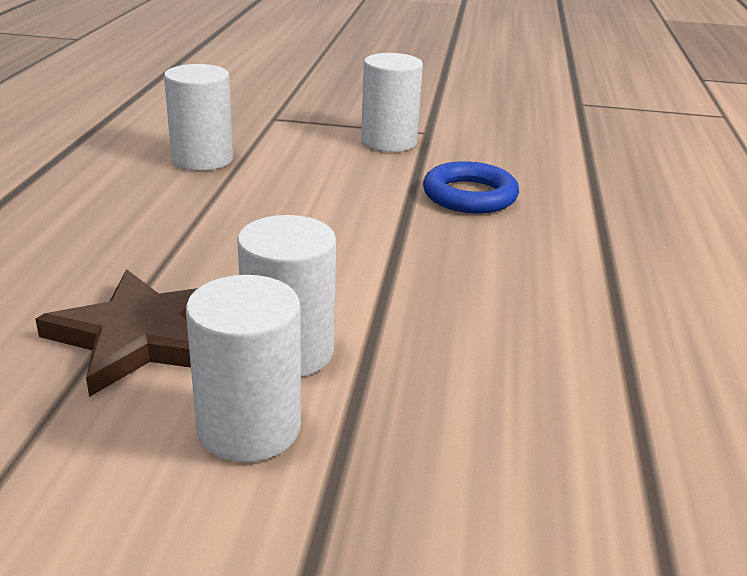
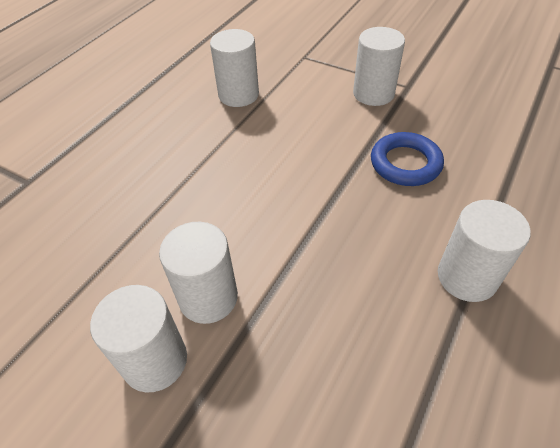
camera: 25 degrees right, 20 degrees up
brown star [35,269,198,397] -> none
none -> white cylinder [438,200,530,302]

